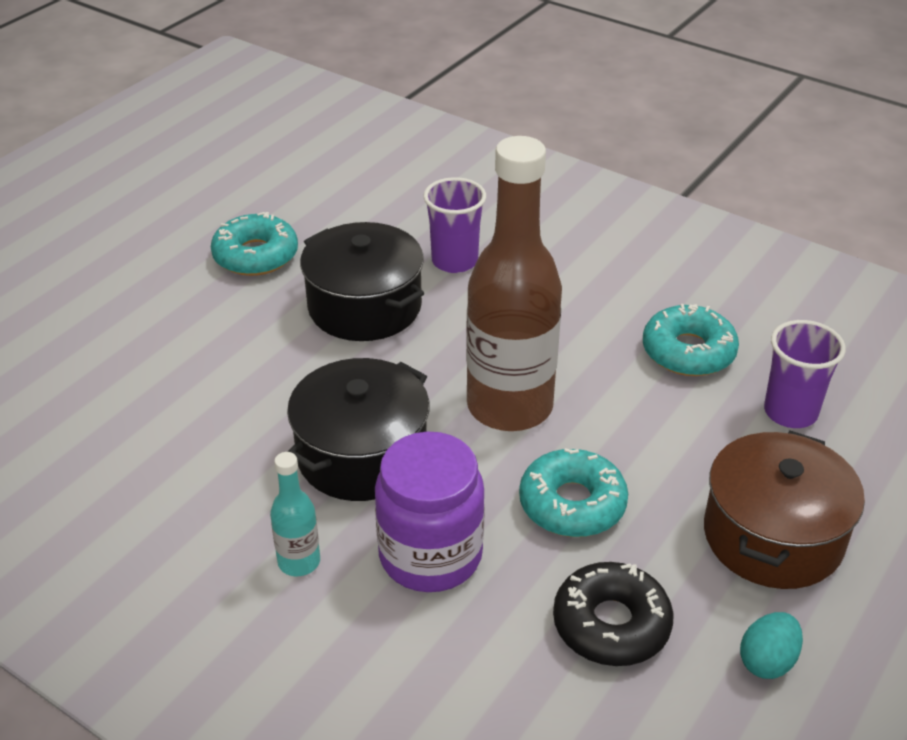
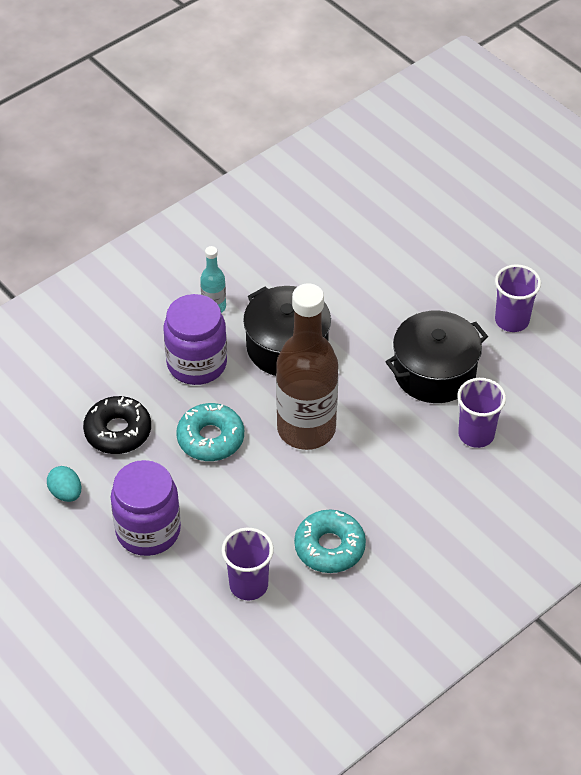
camera: 105 degrees right, 10 degrees up
turquoise donut [211,212,298,276] -> purple cup [495,264,541,332]
brown pot [704,431,865,589] -> purple jar [111,460,181,556]

